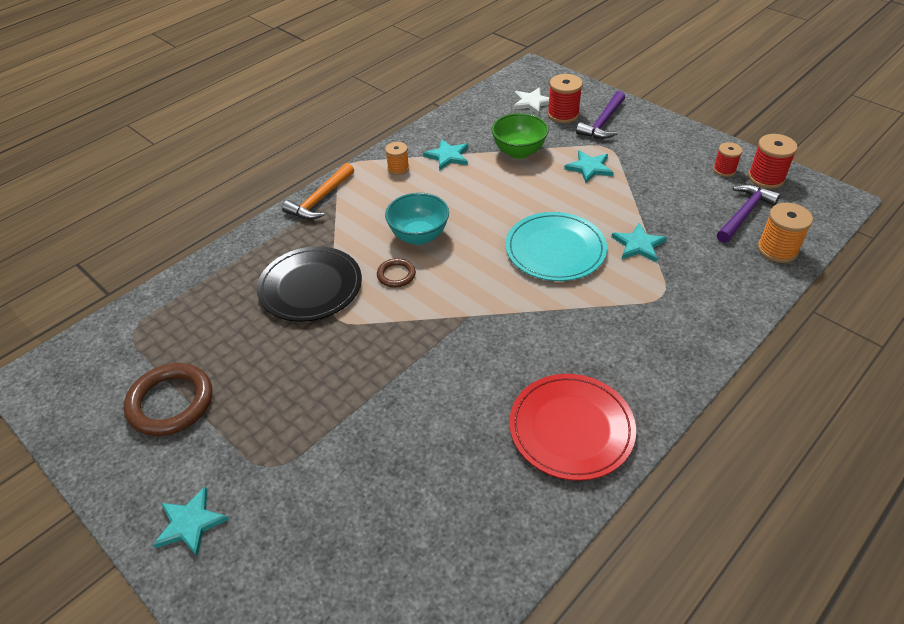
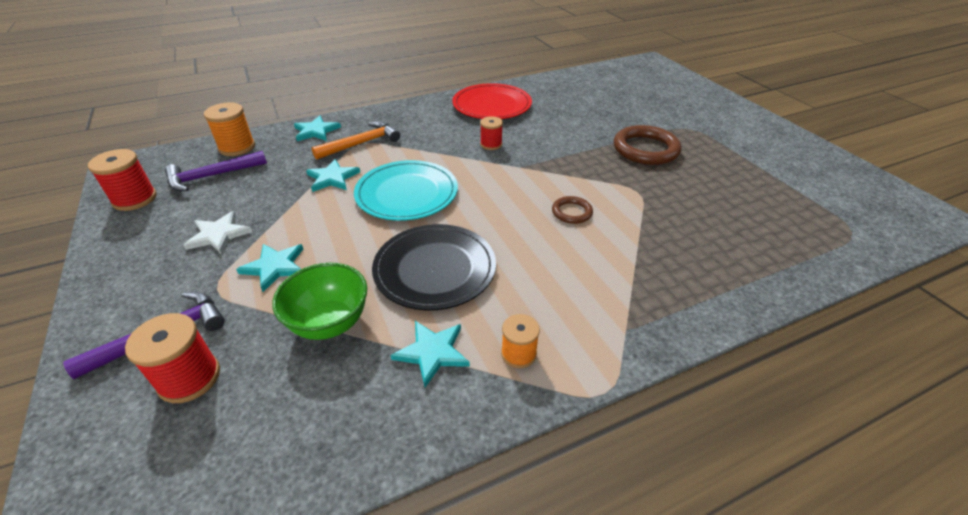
camera: 160 degrees left, 5 degrees down
brown ring [124,363,212,436] -> brown ring moved to [614,125,681,165]
turquoise star [153,487,229,557] -> turquoise star moved to [294,116,341,141]
black plate [257,246,362,322] -> black plate moved to [372,224,496,310]
orange hammer [282,163,354,220] -> orange hammer moved to [312,121,400,160]
turquoise bowl [385,193,449,245] -> none
white star [513,87,549,115] -> white star moved to [183,211,252,254]
red spool [713,142,743,177] -> red spool moved to [480,116,503,150]

